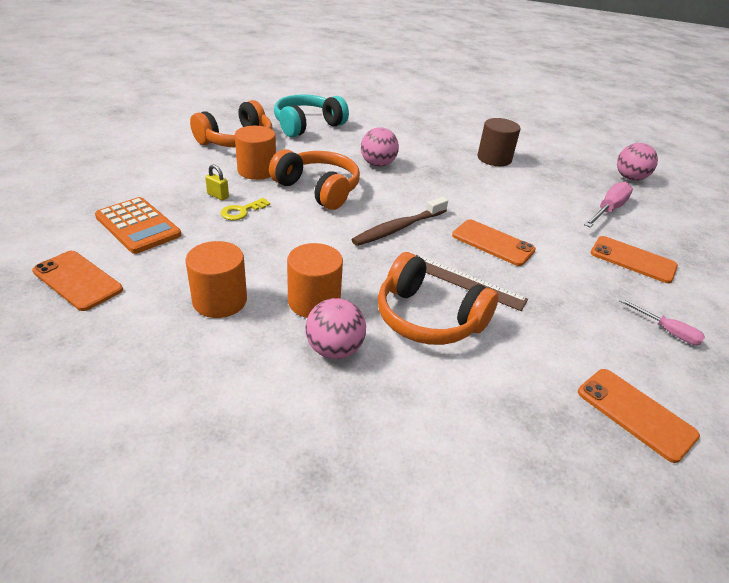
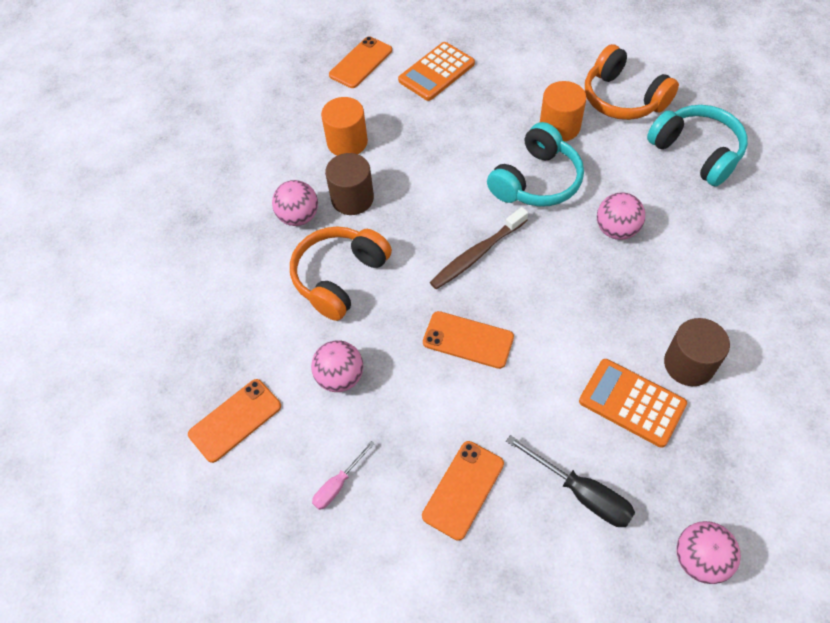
camera: 95 degrees right, 20 degrees up
yellow padlock [205,165,229,200] -> none
yellow key [221,198,270,220] -> none
orange headphones [269,149,360,210] -> turquoise headphones [487,122,584,207]
orange cylinder [287,243,343,318] -> brown cylinder [325,153,374,215]
brown toothbrush [351,197,448,246] -> brown toothbrush turned 90 degrees counterclockwise [430,207,528,289]
brown ruler [416,255,528,311] -> none
orange phone [452,219,536,266] -> orange phone turned 75 degrees clockwise [423,311,514,369]
pink screwdriver [584,182,633,227] -> black screwdriver [506,435,635,527]
none -> pink ball [311,340,363,392]
none -> orange calculator [579,359,687,448]

